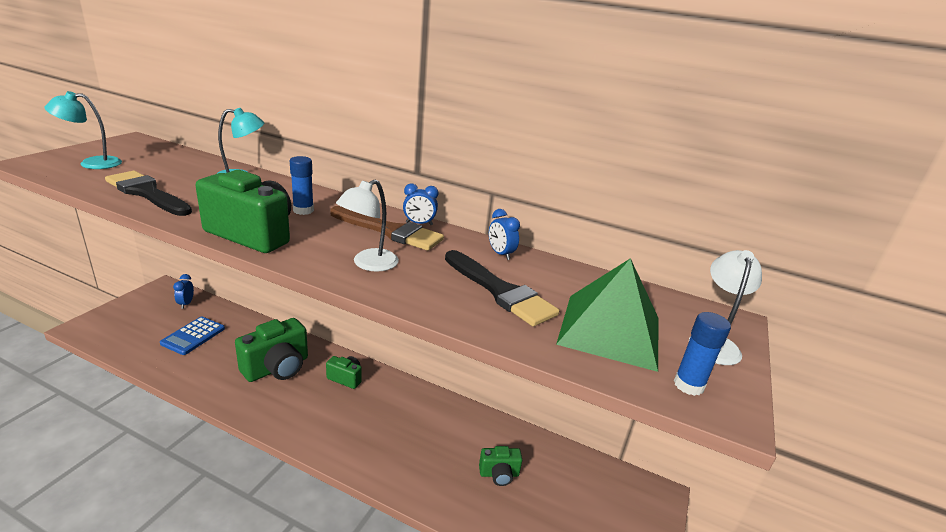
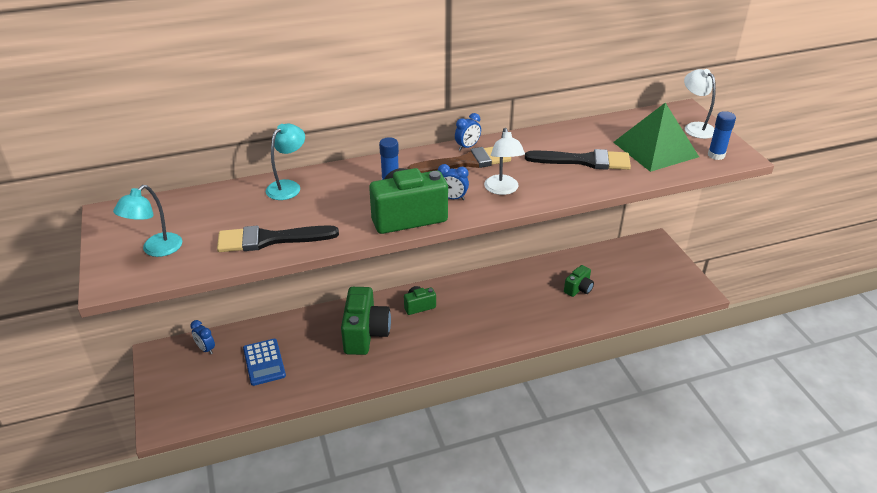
camera: 40 degrees left, 10 degrees up
blue clock [489,209,520,260] -> blue clock moved to [438,164,469,200]

